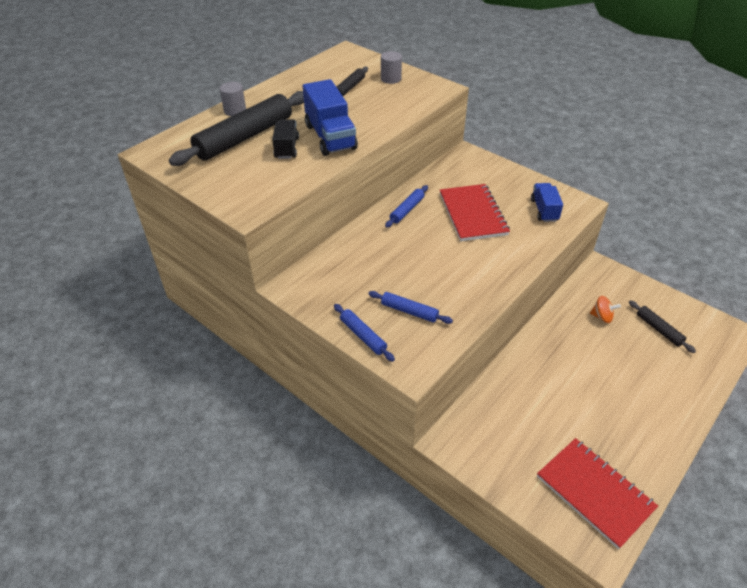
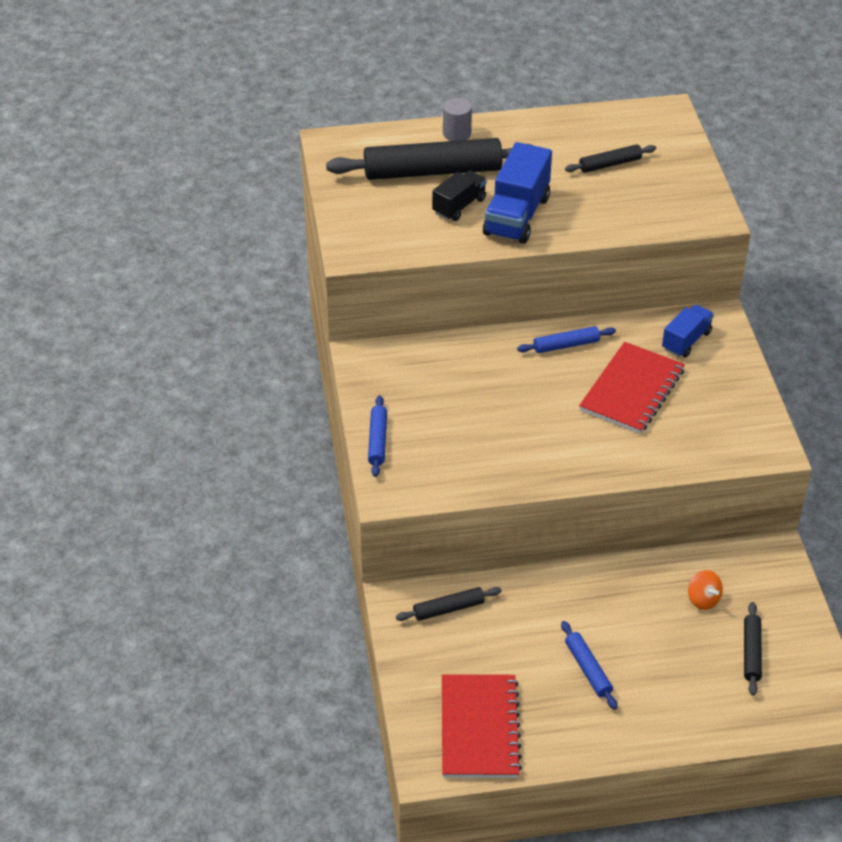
camera: 40 degrees right, 0 degrees up
blue rolling pin [369,291,453,324] -> blue rolling pin moved to [561,621,617,710]
grey cylinder [381,51,402,84] -> none
blue truck [531,183,563,222] -> blue truck moved to [662,305,714,358]
none -> black rolling pin [396,587,502,621]

